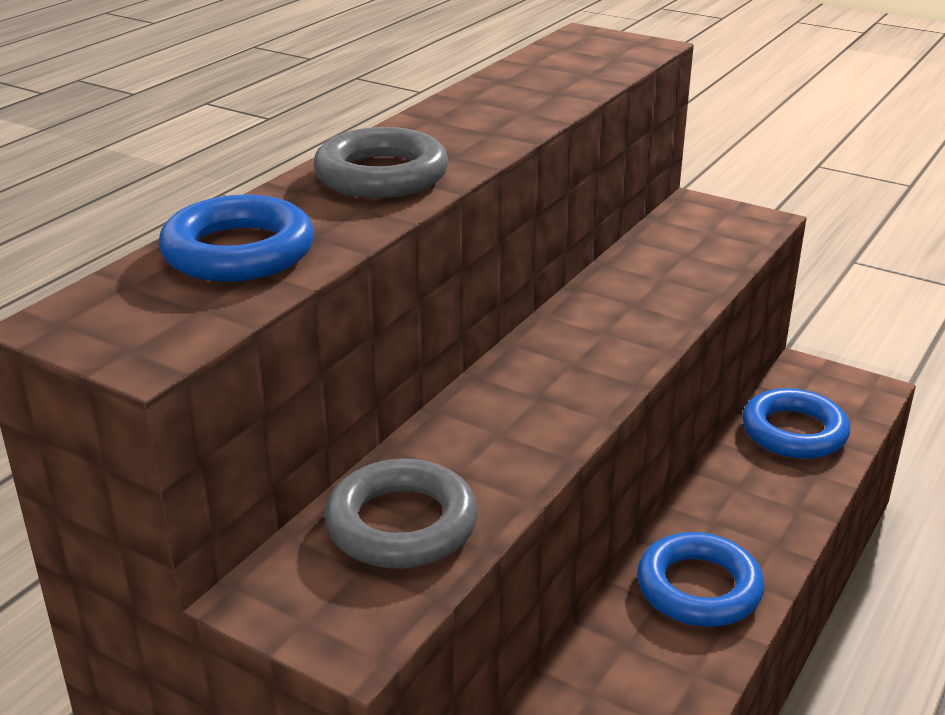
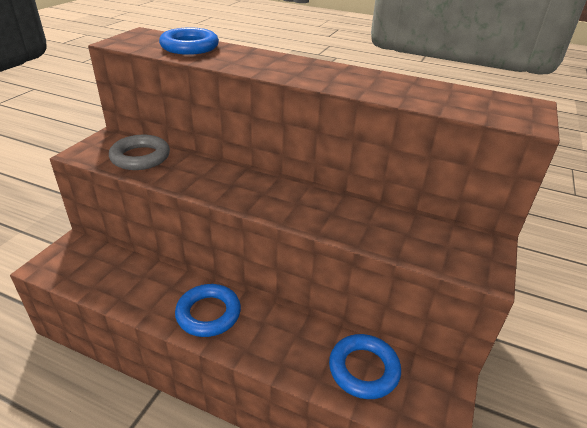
camera: 80 degrees right, 5 degrees up
grey ring [314,127,449,198] -> none

